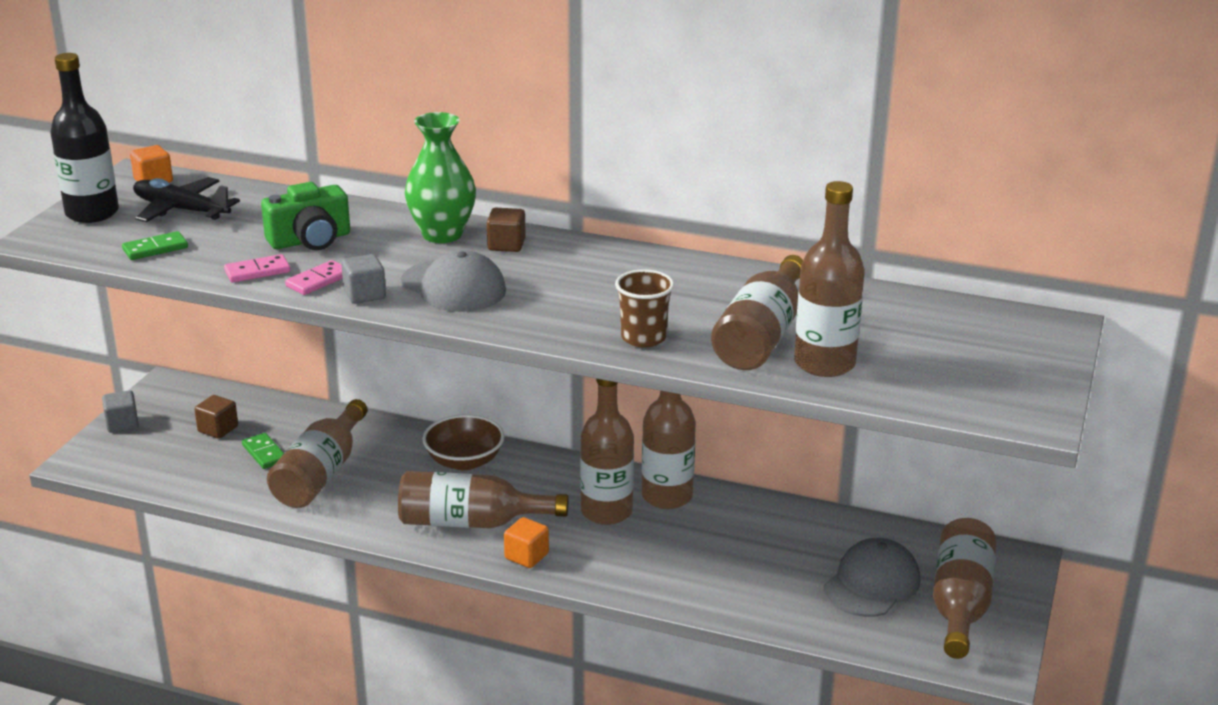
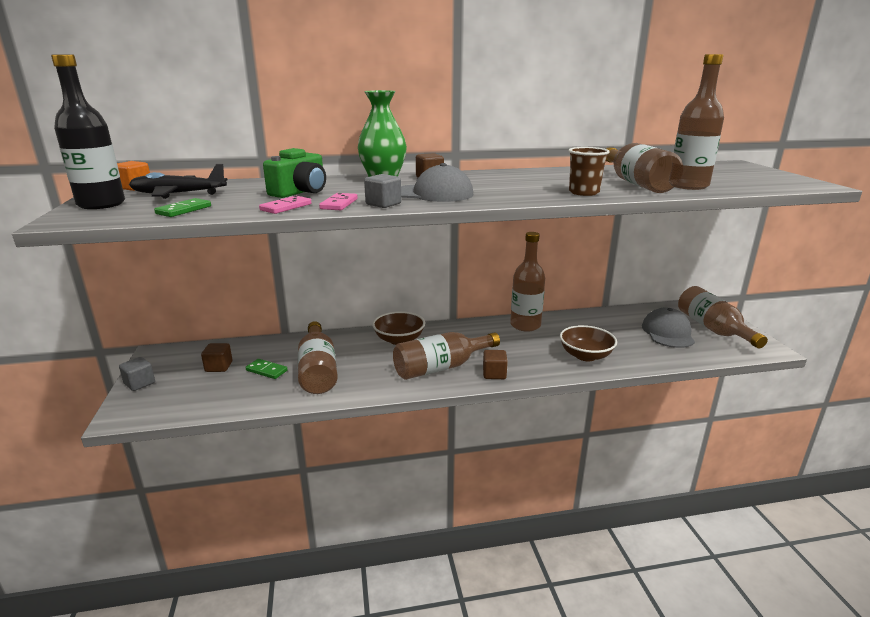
camera: 30 degrees left, 5 degrees down
orange cube [504,517,549,568] -> brown cube [483,350,508,379]
brown bottle [580,379,634,525] -> none
none -> brown bowl [560,325,617,361]

